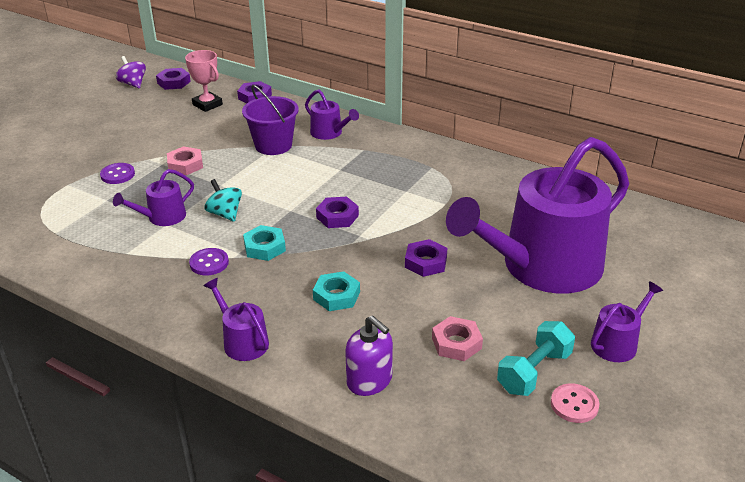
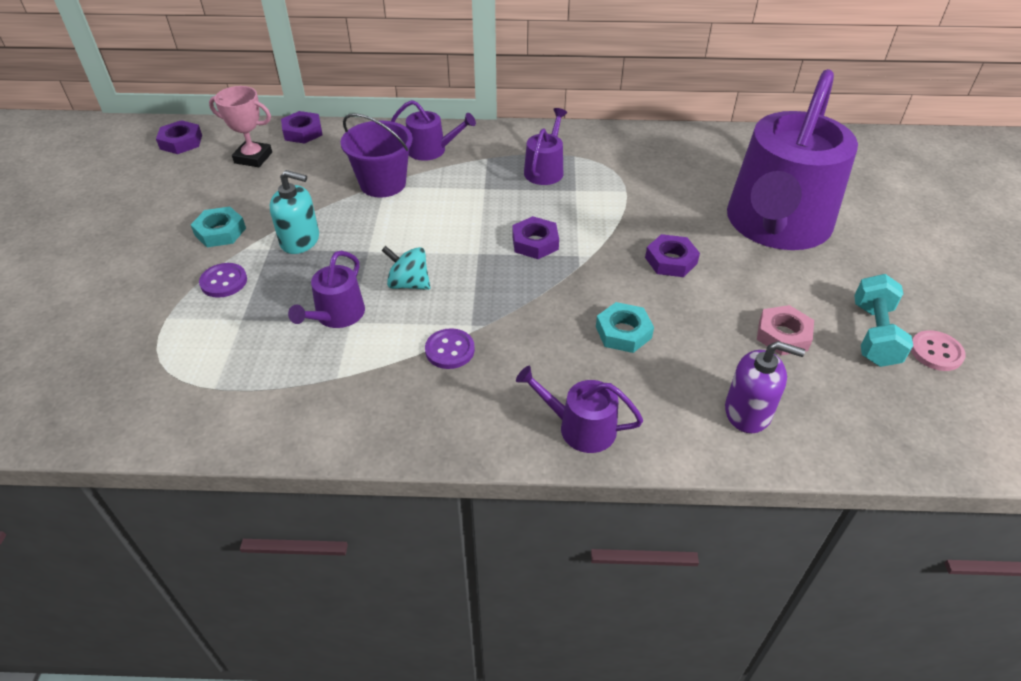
camera: 30 degrees left, 10 degrees up
purple spinning top [116,56,146,88] -> none
pink nut [167,146,203,175] -> turquoise soap dispenser [270,170,319,254]
turquoise nut [243,225,286,261] -> turquoise nut moved to [191,207,246,247]
purple watering can [591,281,663,362] -> purple watering can moved to [524,108,567,185]

